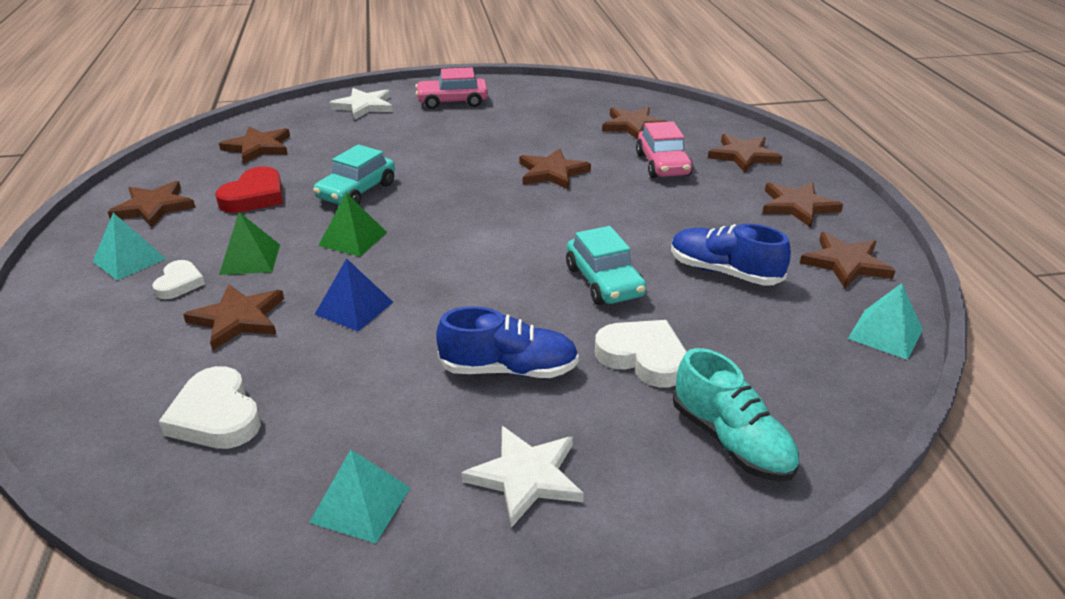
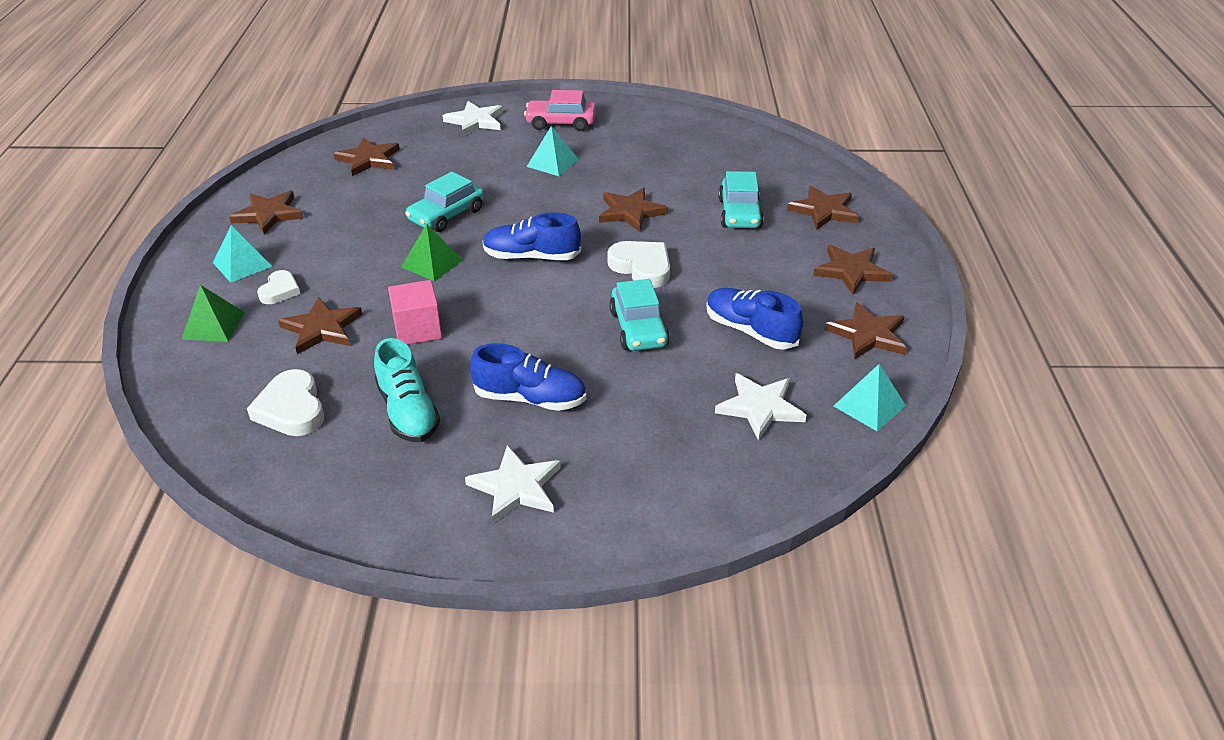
camera: 10 degrees right, 5 degrees up
red heart [215,166,283,213] -> none
green pyramid [219,212,280,275] -> green pyramid moved to [181,285,245,342]
turquoise pyramid [309,450,411,544] -> turquoise pyramid moved to [527,126,579,176]
blue pyramid [314,258,393,331] -> pink cube [388,280,442,344]
white heart [595,320,687,387] -> white heart moved to [607,241,670,288]
brown star [602,107,668,140] -> none
pink car [636,121,693,178] -> turquoise car [718,171,764,228]
turquoise shoe [673,348,799,482] -> turquoise shoe moved to [374,338,440,442]
none -> blue shoe [483,212,581,260]
none -> white star [715,373,806,441]

